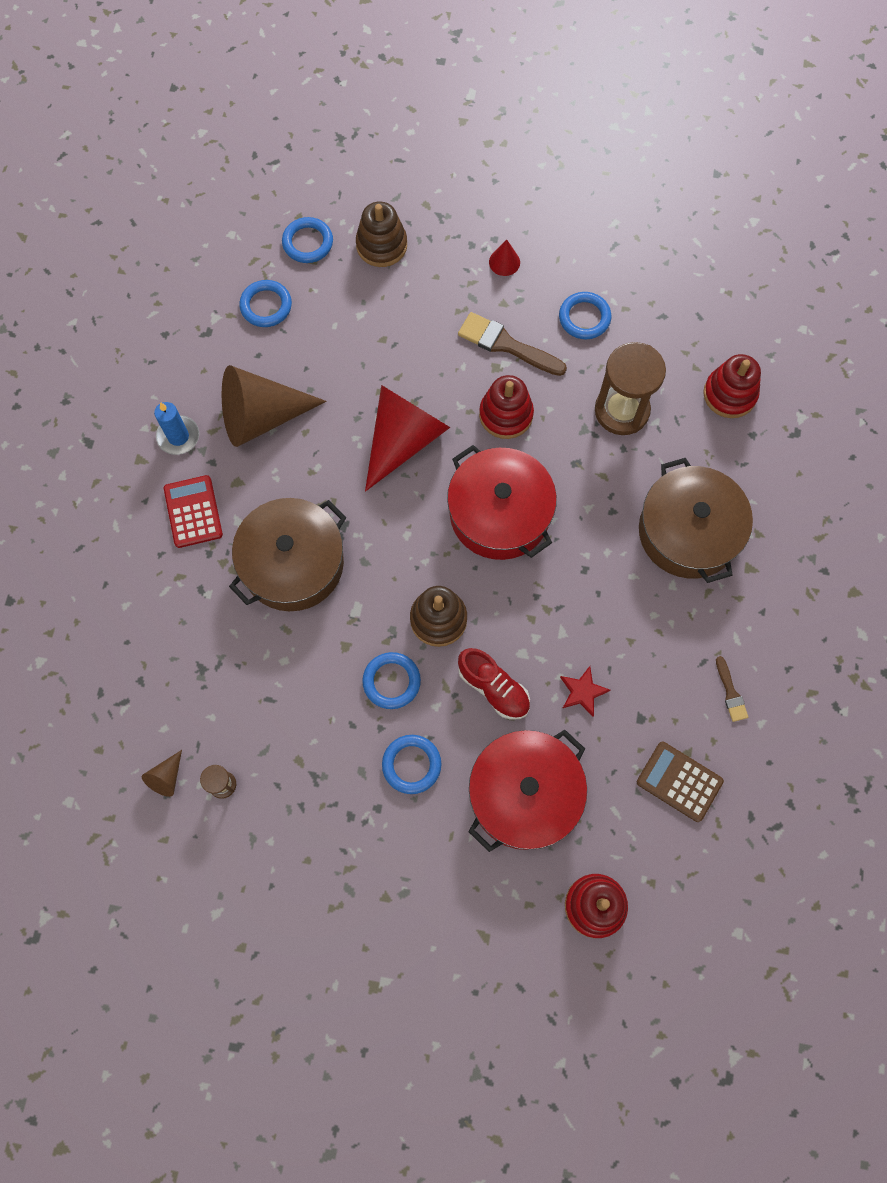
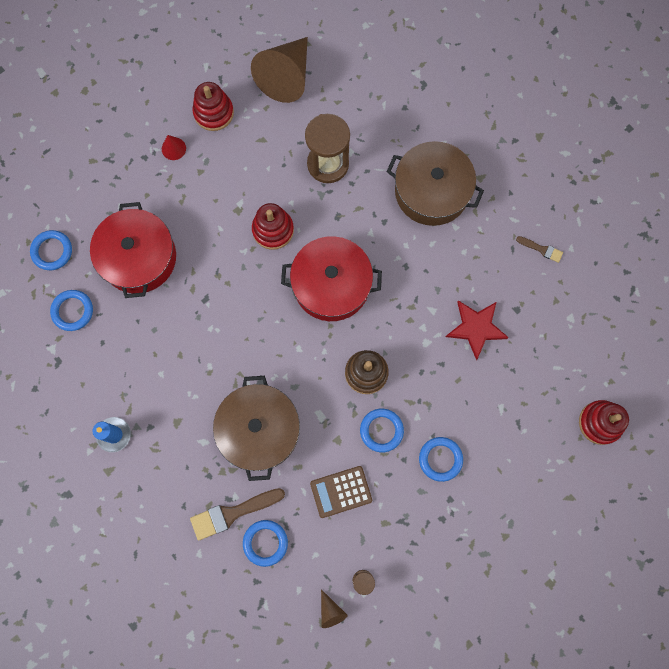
camera: 50 degrees left, 5 degrees up
red calculator [164,475,223,548] -> none
brown cone [222,365,326,447] -> brown cone moved to [251,37,308,103]
brown stacking toy [356,202,407,267] -> none
red cone [365,385,450,491] -> none
brown brush [458,312,567,376] -> brown brush moved to [190,488,285,541]
red shoe [458,648,530,720] -> none
red pot [469,730,587,852] -> red pot moved to [90,202,176,298]
blue ring [559,292,611,339] -> blue ring moved to [243,520,288,567]
red star [560,666,610,717] -> red star [446,300,509,360], size x1.64
brown calculator [637,742,724,822] -> brown calculator moved to [310,466,372,518]
red stacking toy [703,354,761,418] -> red stacking toy moved to [192,82,234,131]

